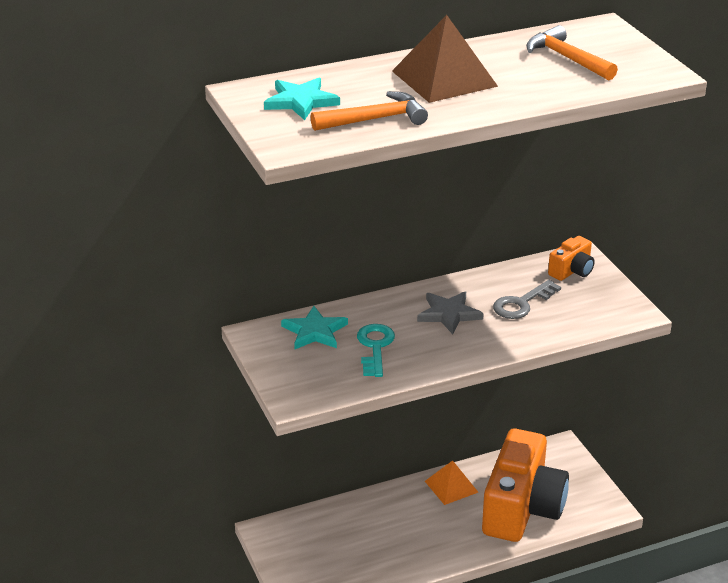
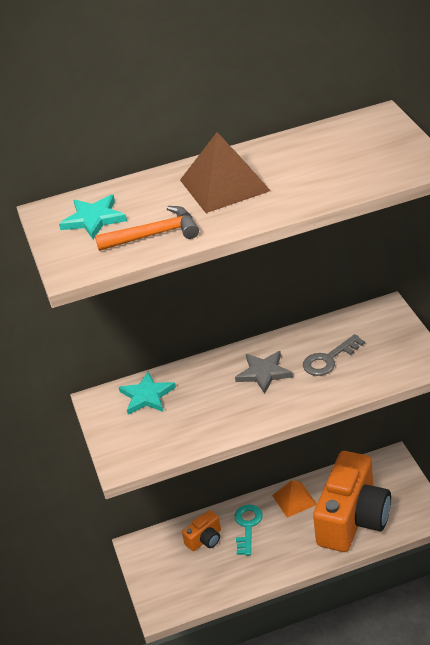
camera: 10 degrees right, 5 degrees up
turquoise key [357,324,395,377] -> turquoise key moved to [235,504,263,556]
orange hammer [526,25,618,80] -> none
orange camera [548,236,595,281] -> orange camera moved to [182,510,221,551]

